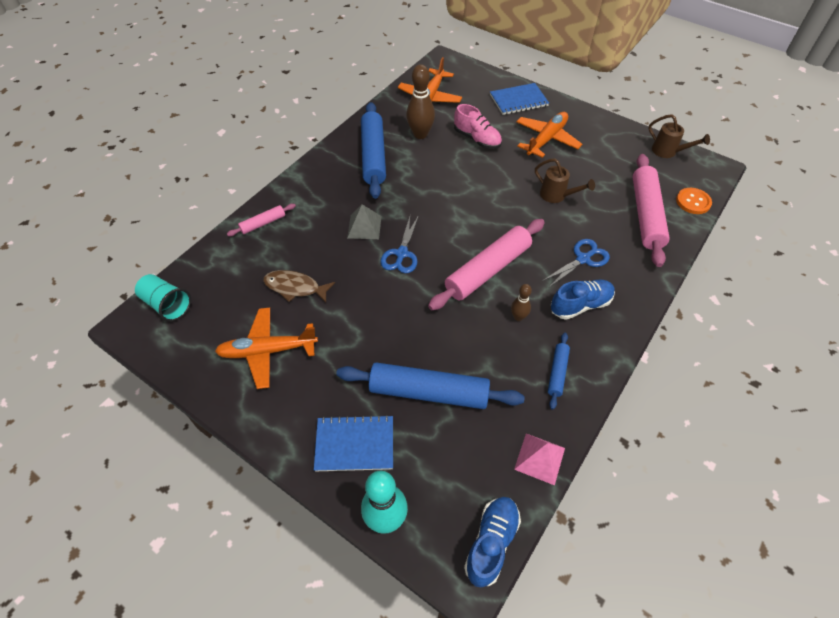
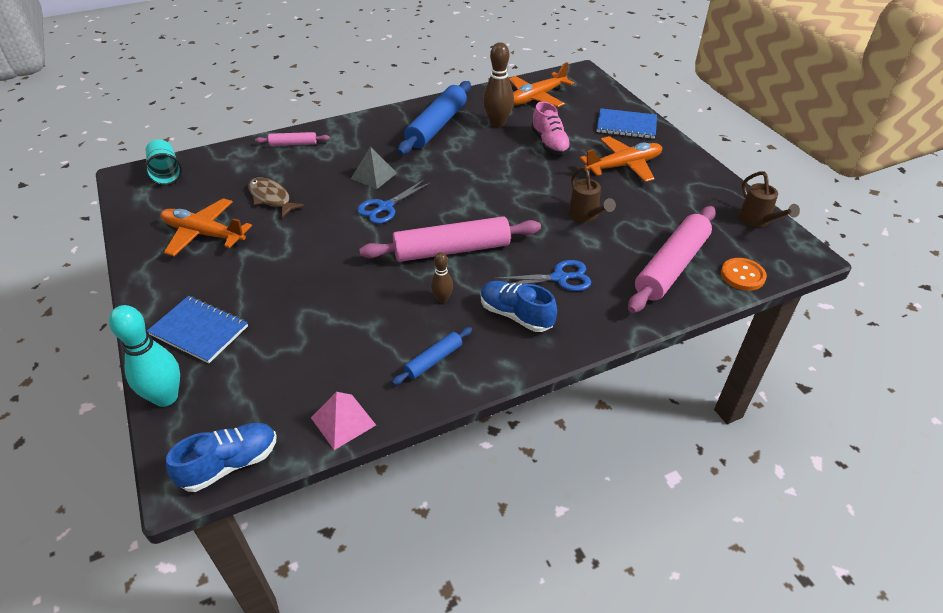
camera: 30 degrees right, 10 degrees down
blue rolling pin [336,362,525,409] -> none
blue shoe [551,279,615,320] -> blue shoe turned 150 degrees counterclockwise [481,281,557,332]

